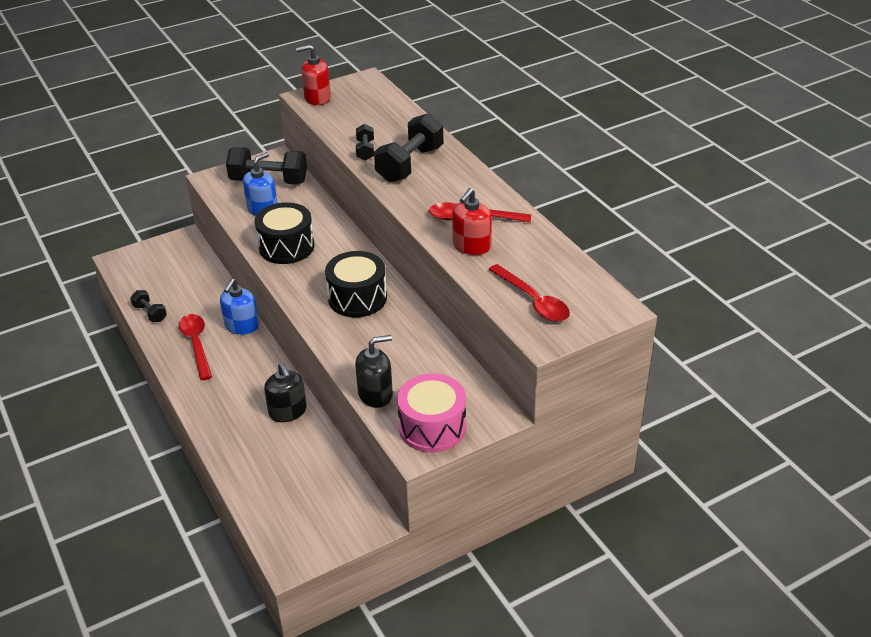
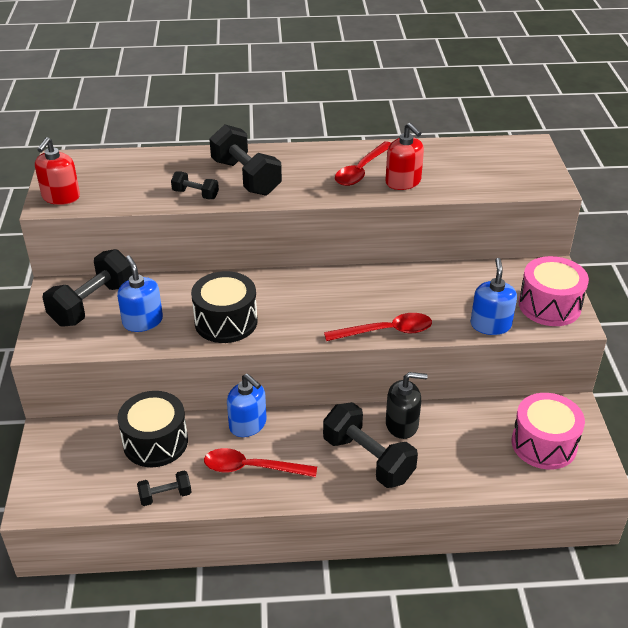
camera: 65 degrees left, 0 degrees up
black drum [325,251,387,317] -> black drum moved to [117,391,188,467]
black soap dispenser [355,335,393,408] -> blue soap dispenser [470,258,517,335]
red spoon [488,264,570,322] -> red spoon moved to [324,313,432,341]
none -> black dumbbell [323,402,418,488]
none -> pink drum [512,393,585,470]

